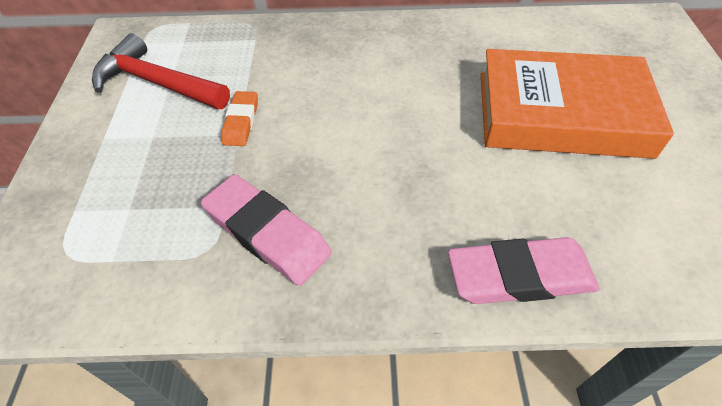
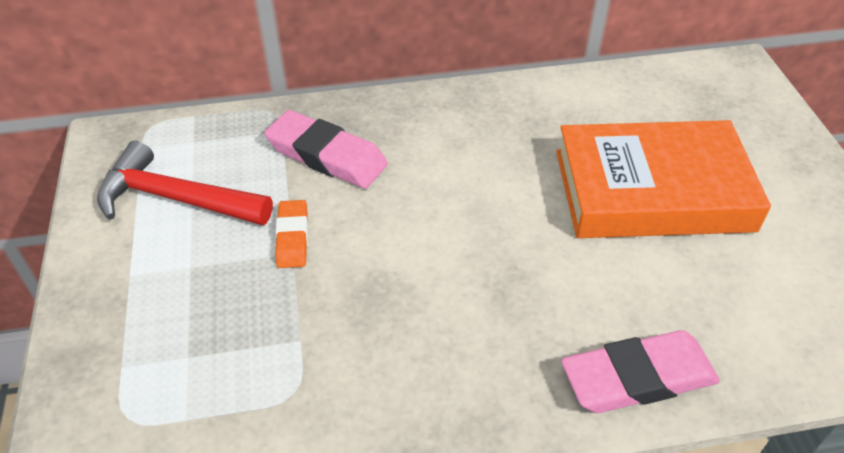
camera: 10 degrees left, 5 degrees down
pink eraser [201,174,332,286] -> pink eraser moved to [264,110,388,189]

